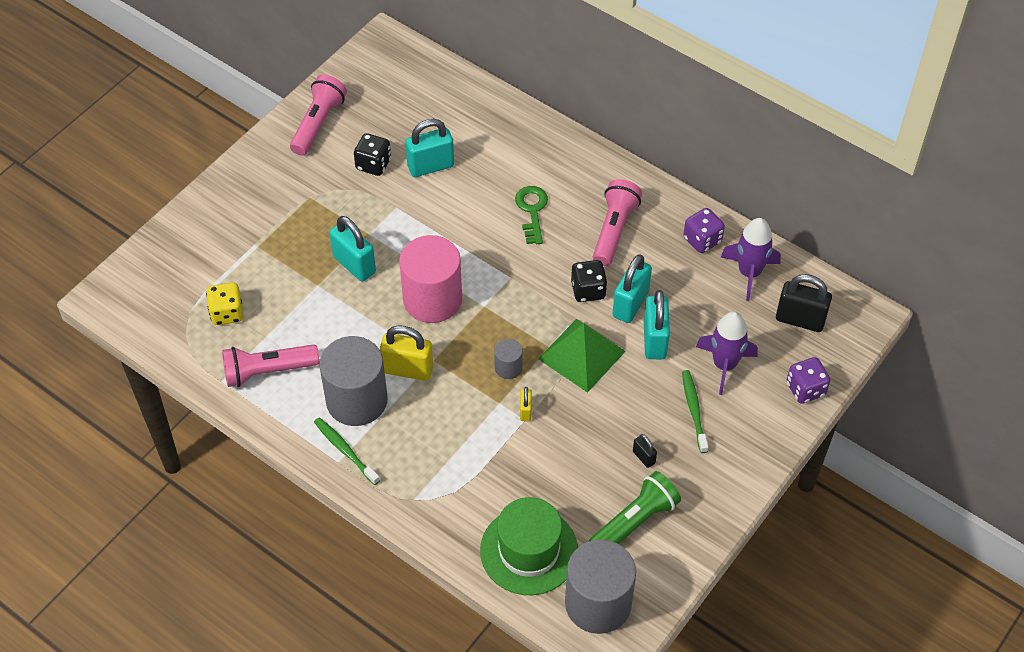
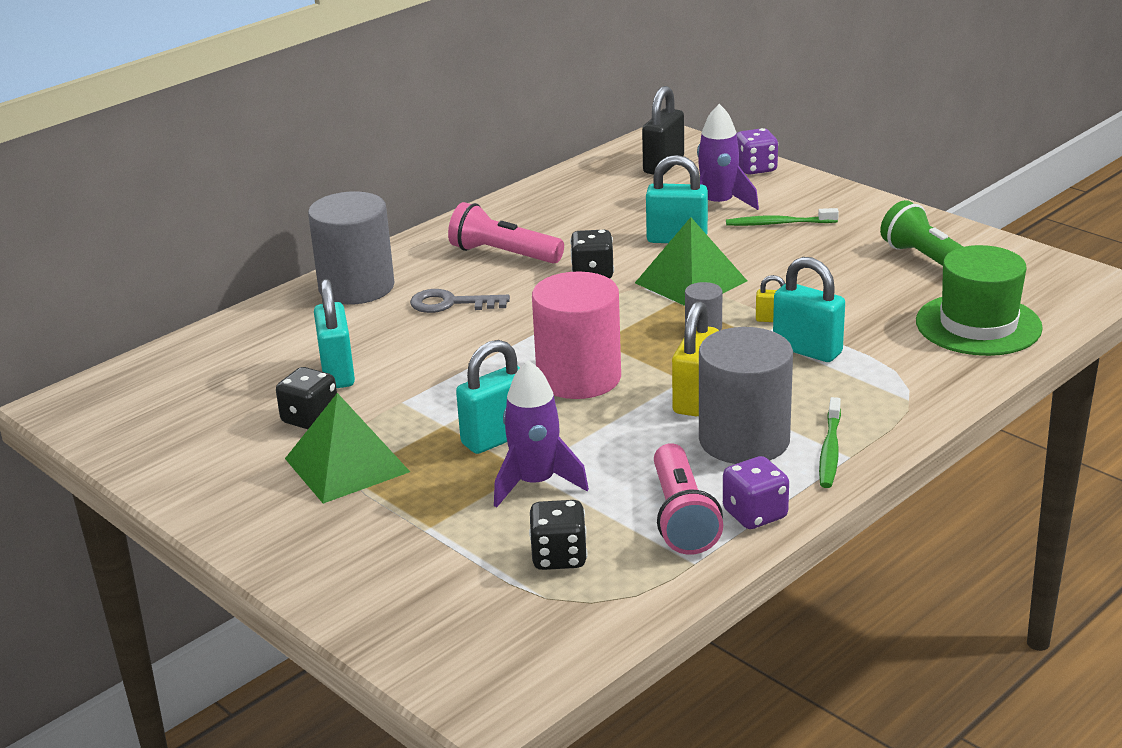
camera: 80 degrees left, 25 degrees down
yellow dice [206,282,244,325] -> black dice [529,500,588,570]
pink flashlight [290,75,347,156] -> none
green toothbrush [314,418,380,485] -> green toothbrush turned 45 degrees counterclockwise [819,397,841,488]
green key [515,186,548,244] -> grey key [410,289,510,313]
grey cylinder [565,540,636,634] -> grey cylinder moved to [308,191,394,305]
turquoise padlock [613,254,652,323] -> turquoise padlock moved to [773,257,845,362]
black padlock [633,434,657,468] -> none
purple dice [683,208,725,253] -> purple dice moved to [723,456,789,529]
purple rocket [721,218,781,301] -> purple rocket moved to [494,360,589,507]
none -> green pyramid [285,393,410,504]

